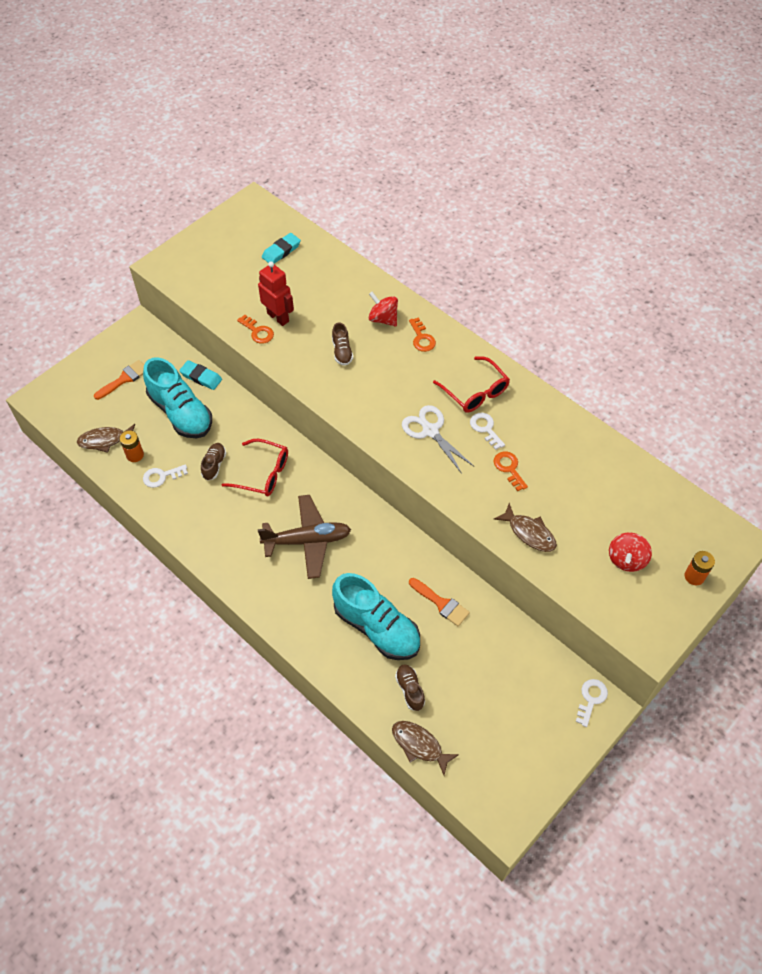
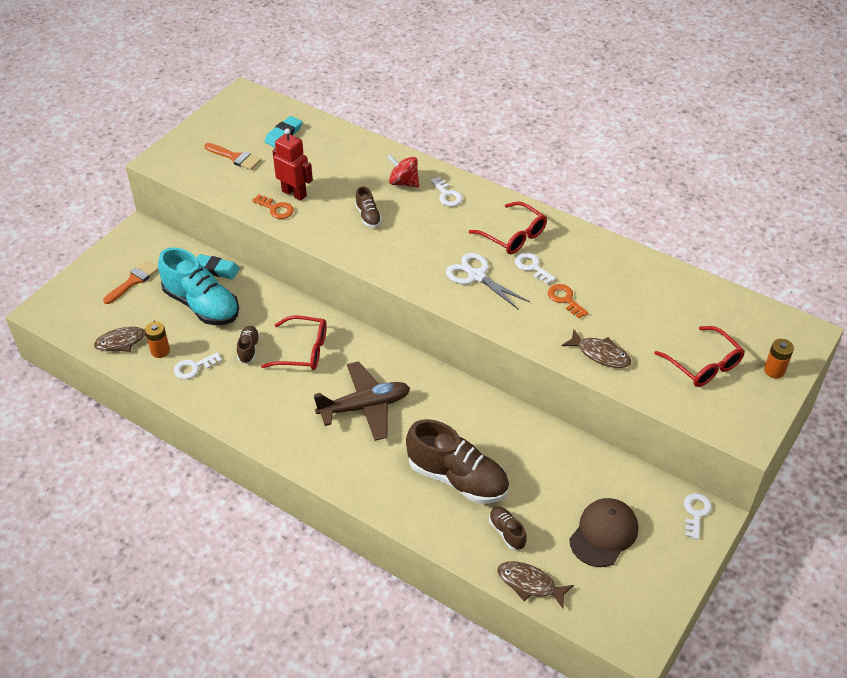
camera: 10 degrees left, 10 degrees down
turquoise shoe [332,573,420,660] -> brown shoe [406,419,509,504]
orange key [409,317,436,352] -> white key [430,177,463,206]
orange brush [409,578,470,626] -> orange brush moved to [204,143,261,170]
red spinning top [609,533,652,572] -> red glasses [654,326,745,387]
none -> brown cap [569,498,638,567]

